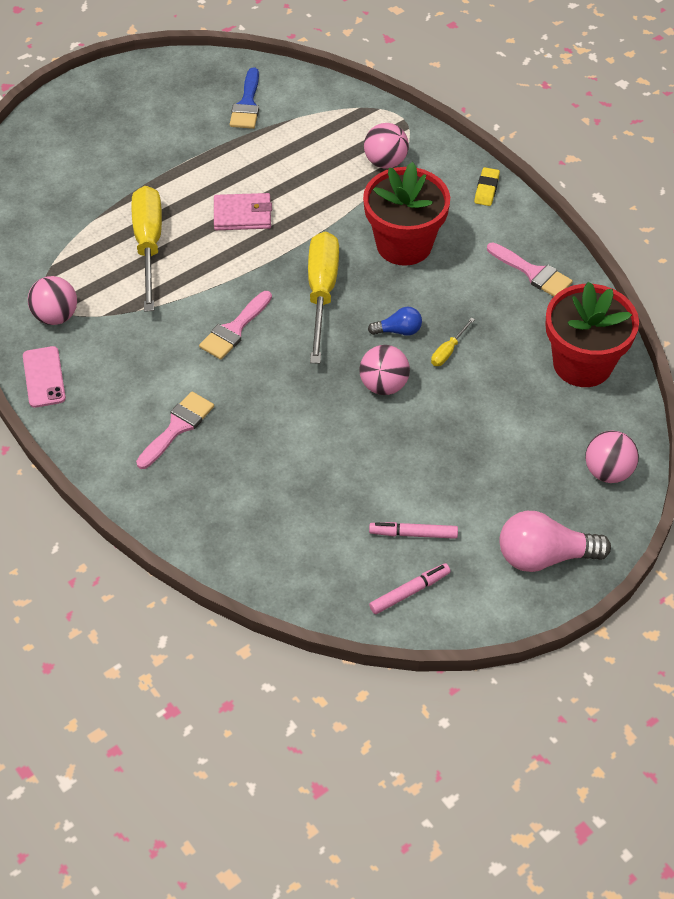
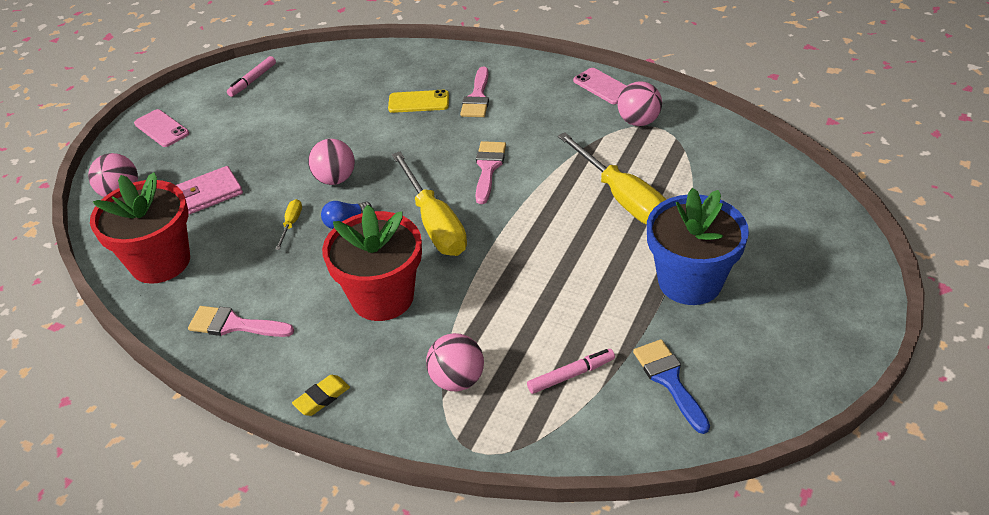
camera: 155 degrees right, 10 degrees down
pink wallet [214,193,272,230] -> pink wallet moved to [176,166,243,214]
pink marker [369,522,458,539] -> pink marker moved to [527,349,615,394]
yellow eraser [474,167,500,206] -> yellow eraser turned 60 degrees clockwise [292,375,350,416]
pink light bulb [499,511,611,572] -> pink phone [134,109,189,147]
none -> yellow phone [388,90,449,113]
none -> blue flower pot [647,188,749,305]

